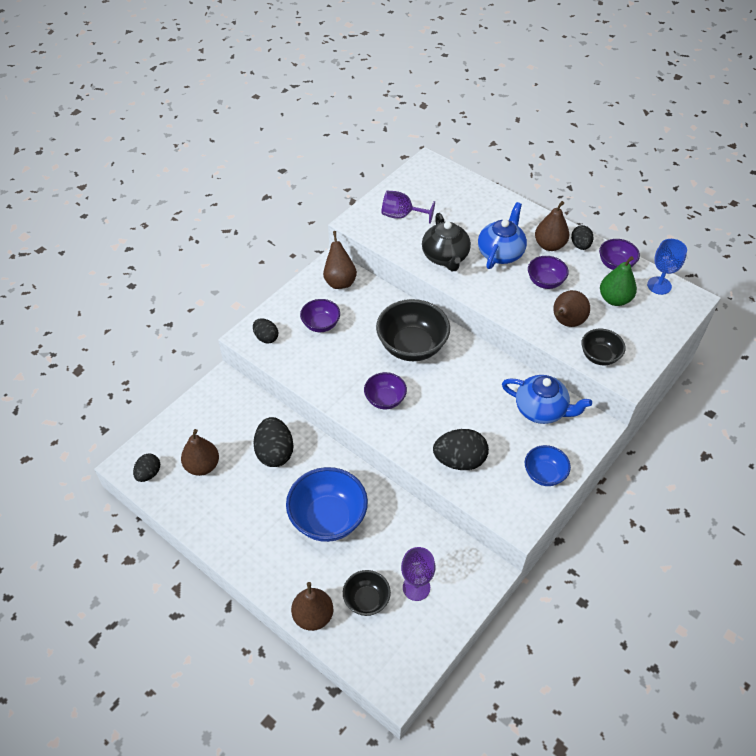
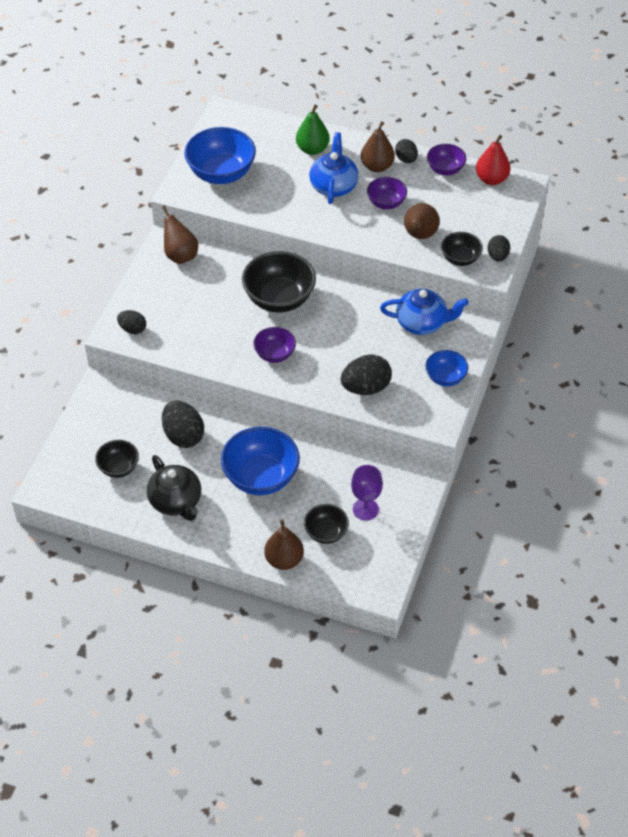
camera: 20 degrees left, 0 degrees up
black egg [133,454,160,482] -> black egg moved to [488,235,510,262]
brown pear [181,429,219,476] -> black bowl [95,440,139,478]
purple bowl [300,299,340,332] -> none
purple goblet [381,191,435,224] -> blue bowl [184,127,256,184]
black teapot [422,213,471,271] -> black teapot moved to [147,455,201,521]
green pear [600,256,637,306] -> green pear moved to [296,105,330,155]
blue goblet [647,239,687,295] -> red pear [476,135,510,185]

